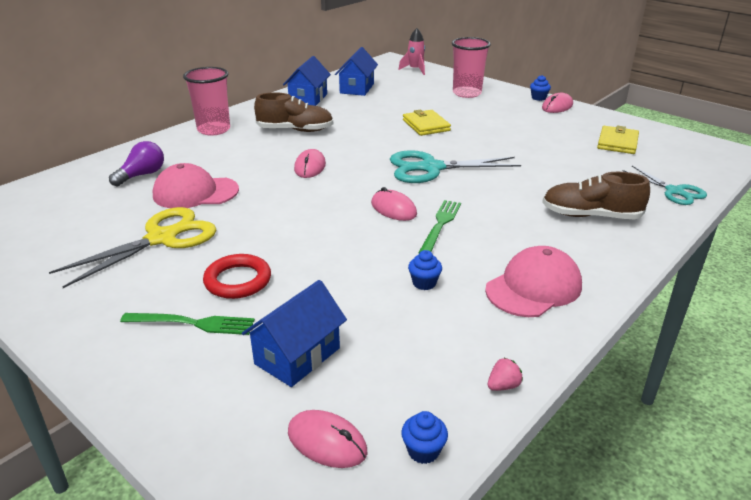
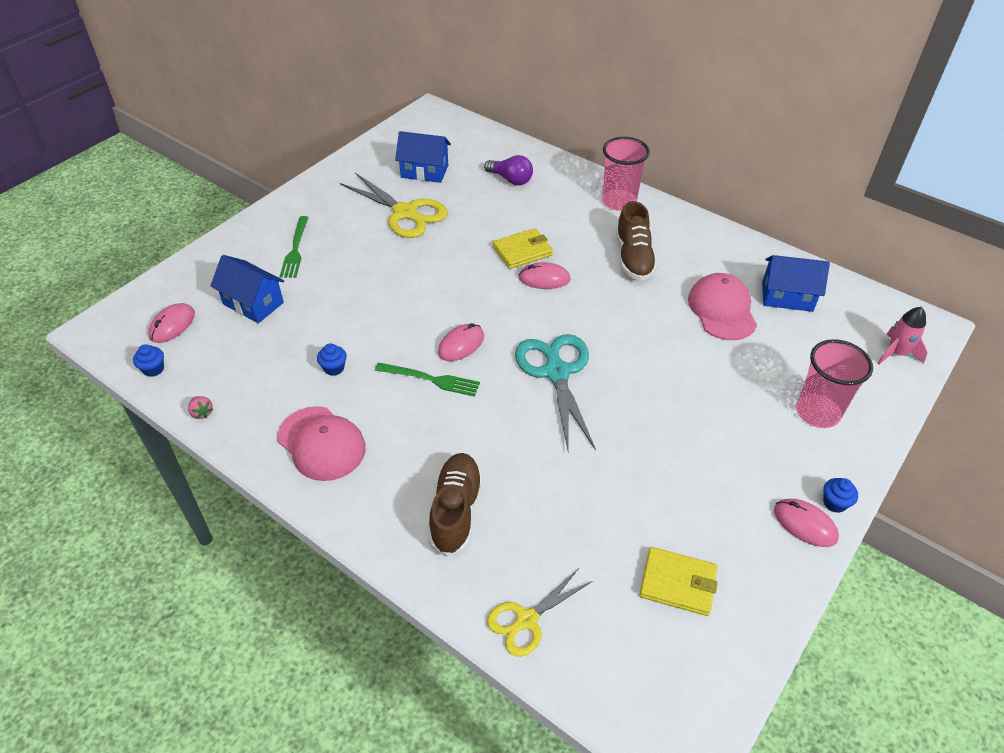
camera: 85 degrees right, 15 degrees up
pink cap [153,163,239,208] -> pink cap moved to [688,273,757,340]
red ring [203,254,271,299] -> none
blue house [283,56,331,106] -> blue house moved to [395,131,451,183]
yellow wallet [403,110,451,136] -> yellow wallet moved to [493,228,553,269]
turquoise scissors [623,166,707,205] -> yellow scissors [487,568,593,657]

